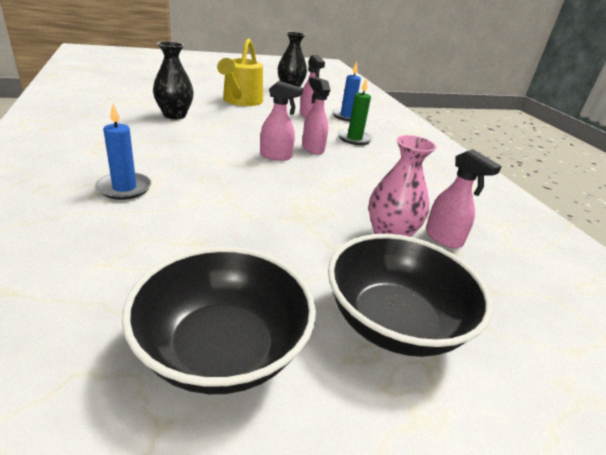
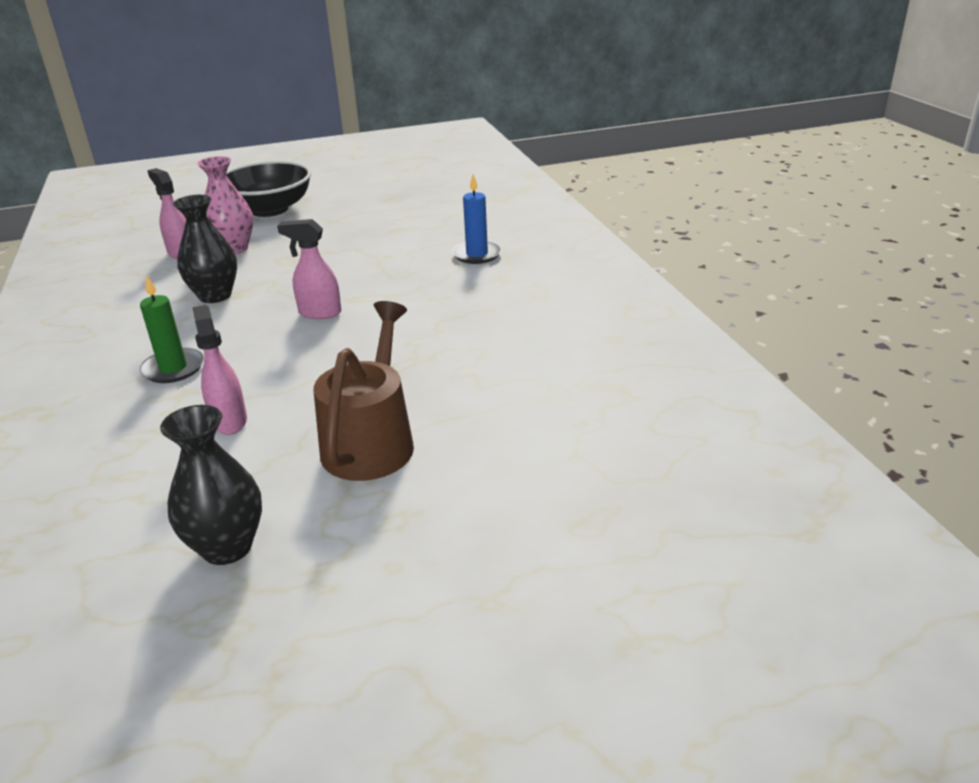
camera: 175 degrees left, 0 degrees up
black bowl [122,247,316,394] -> none
black vase [153,41,194,119] -> black vase moved to [173,195,237,303]
yellow watering can [217,39,263,106] -> brown watering can [314,301,414,481]
pink spray bottle [302,77,330,155] -> none
blue candle [332,62,361,121] -> none

